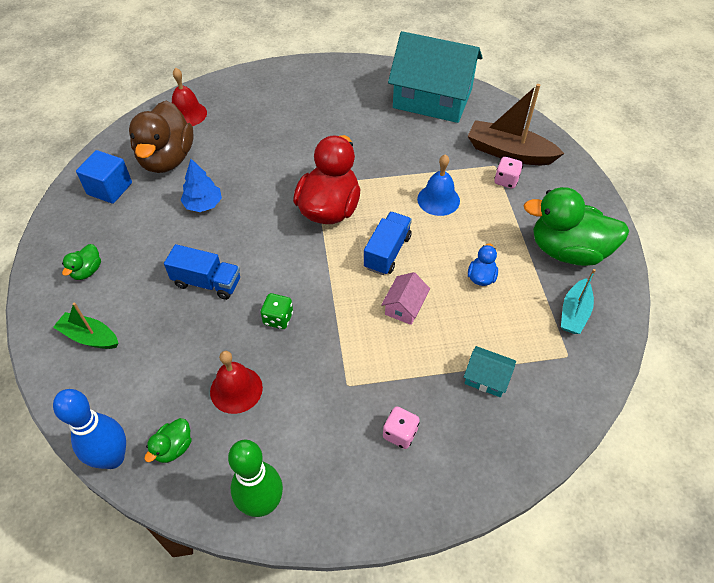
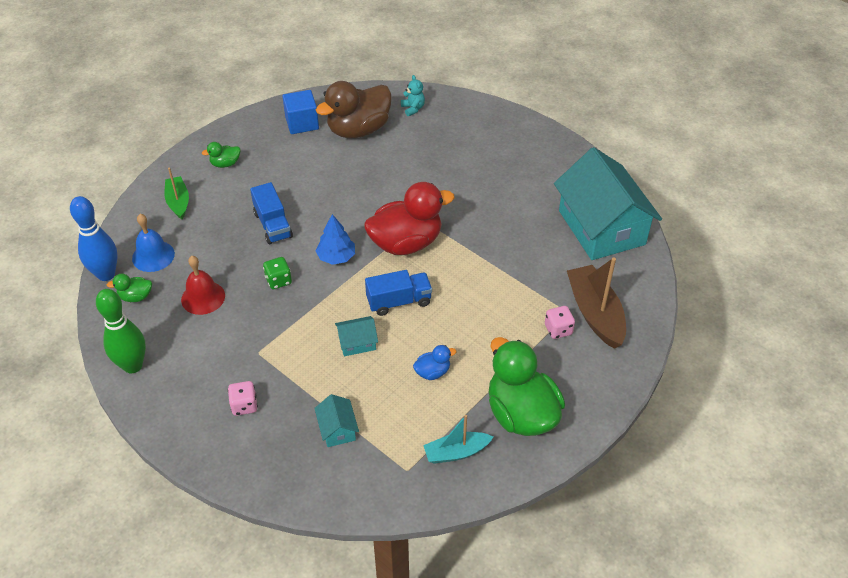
camera: 50 degrees right, 5 degrees down
red bell [172,68,207,126] -> turquoise teddy bear [401,75,425,116]
blue tree [180,159,222,212] -> blue tree moved to [316,214,355,265]
pink house [381,272,430,325] -> turquoise house [335,316,378,356]
blue bell [417,154,460,216] -> blue bell moved to [132,214,175,272]

